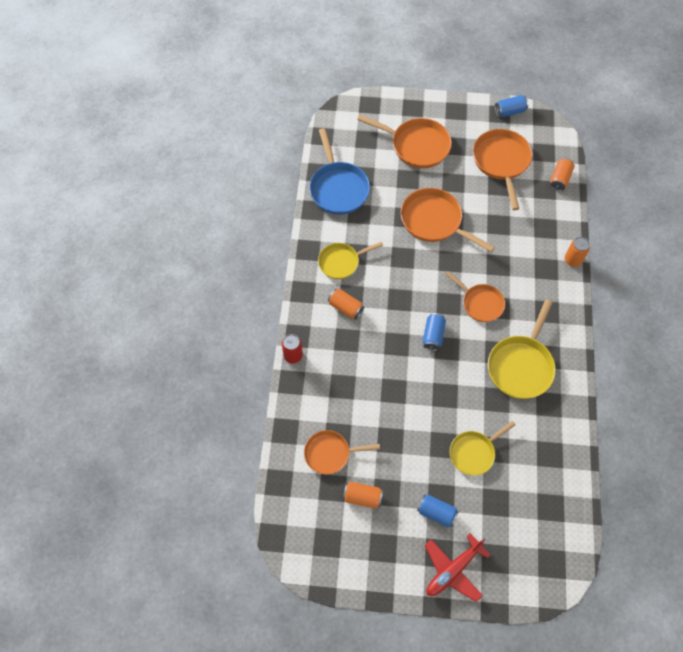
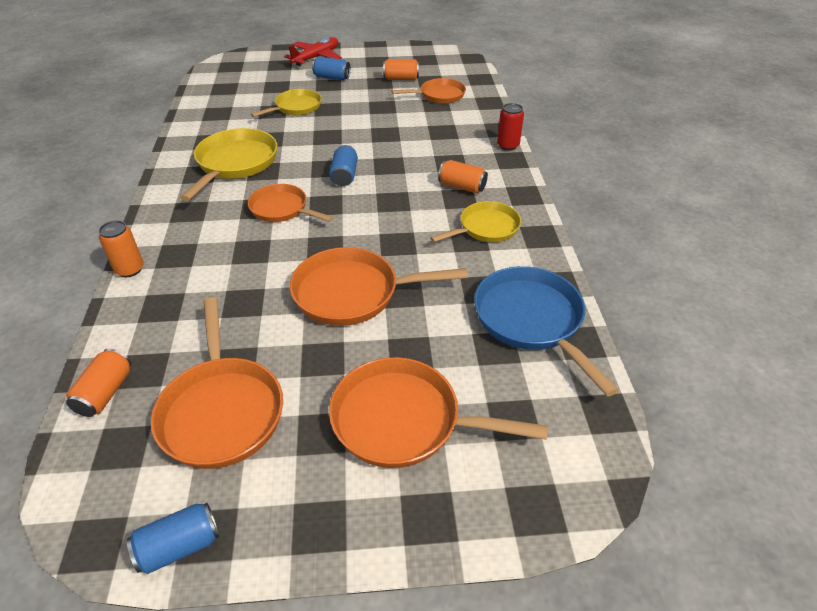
camera: 170 degrees right, 20 degrees down
orange pan [401,188,495,252] -> orange pan turned 150 degrees clockwise [290,247,468,326]

